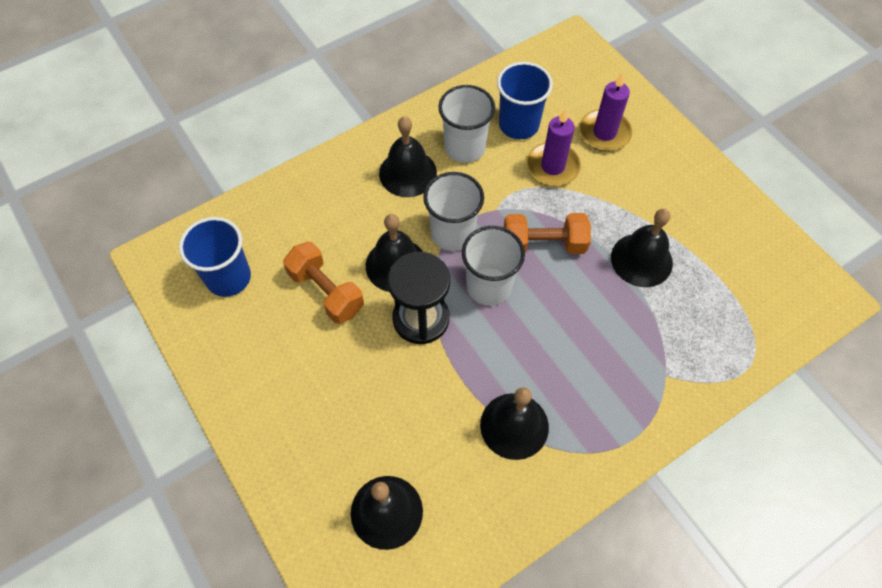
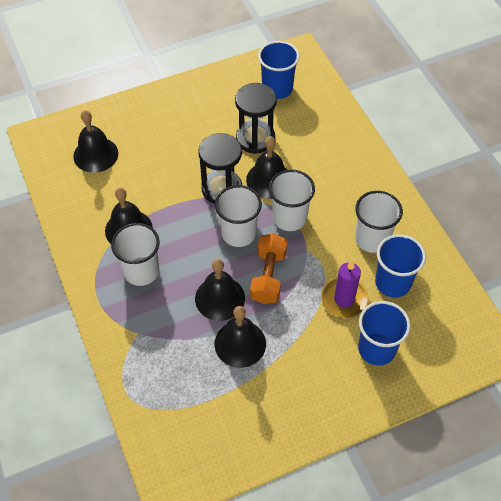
camera: 100 degrees right, 5 degrees down
orange dumbbell [283,242,364,324] -> black hourglass [235,83,277,154]
black bell [379,116,437,197] -> black bell moved to [195,259,245,321]
purple candle [579,72,632,151] -> blue cup [358,301,411,365]
none -> white cup [111,223,160,286]

